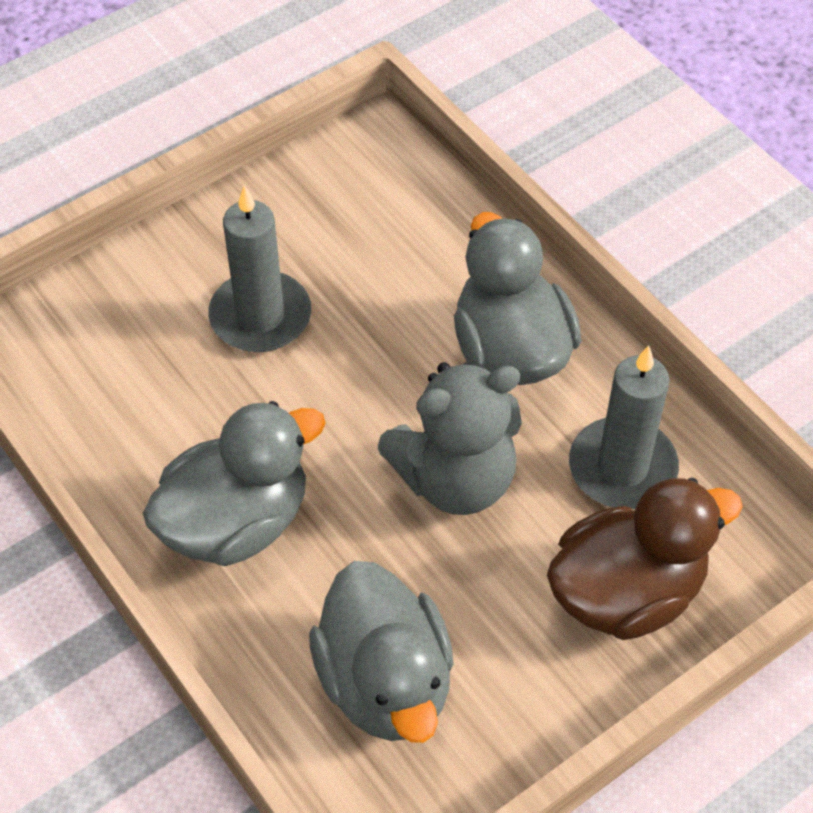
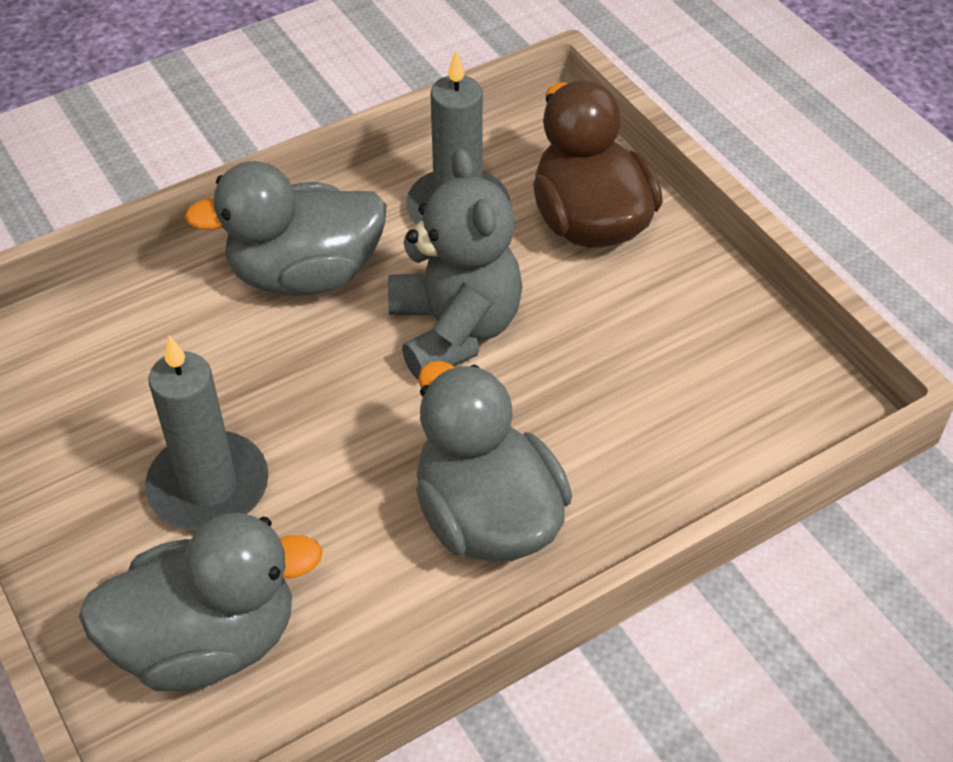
camera: 85 degrees left, 5 degrees down
grey duck [309,561,454,743] -> grey duck moved to [79,513,323,691]

